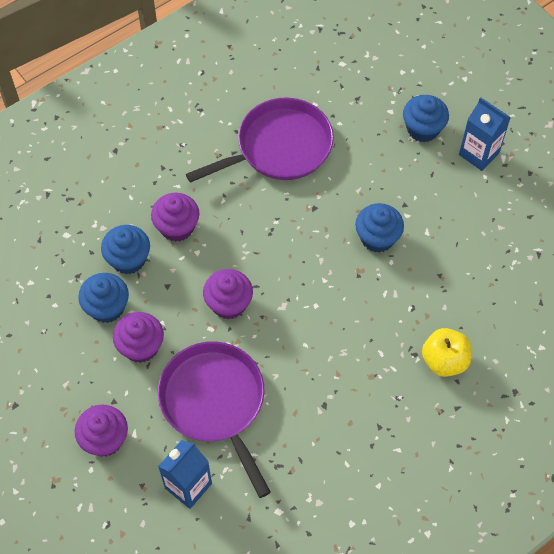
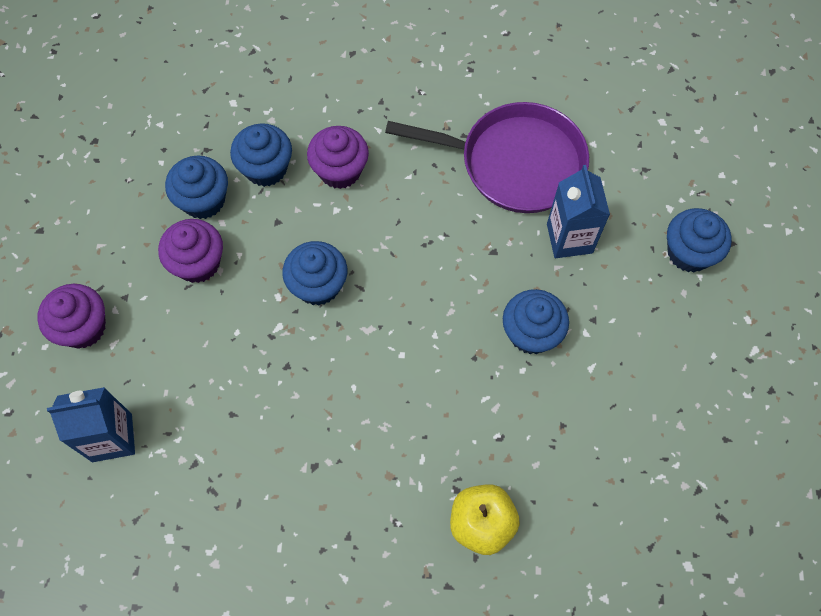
camera: 40 degrees right, 5 degrees up
purple pan [158,341,271,498] -> none
purple cupcake [203,269,253,319] -> blue cupcake [282,241,347,306]
blue carton [459,97,511,171] -> blue carton moved to [547,165,610,258]

